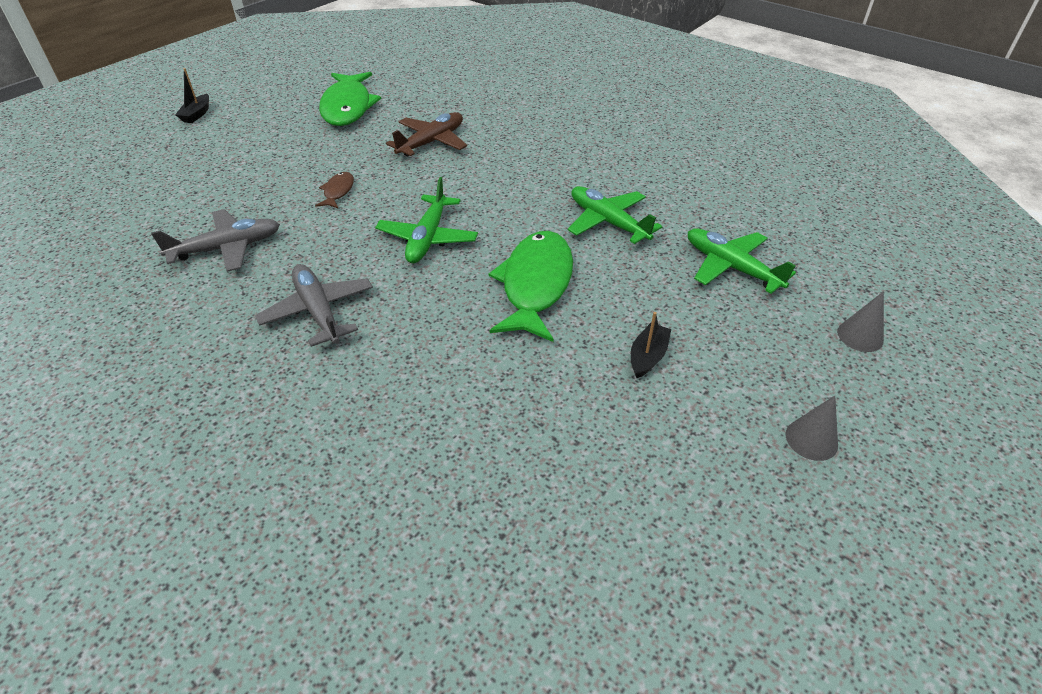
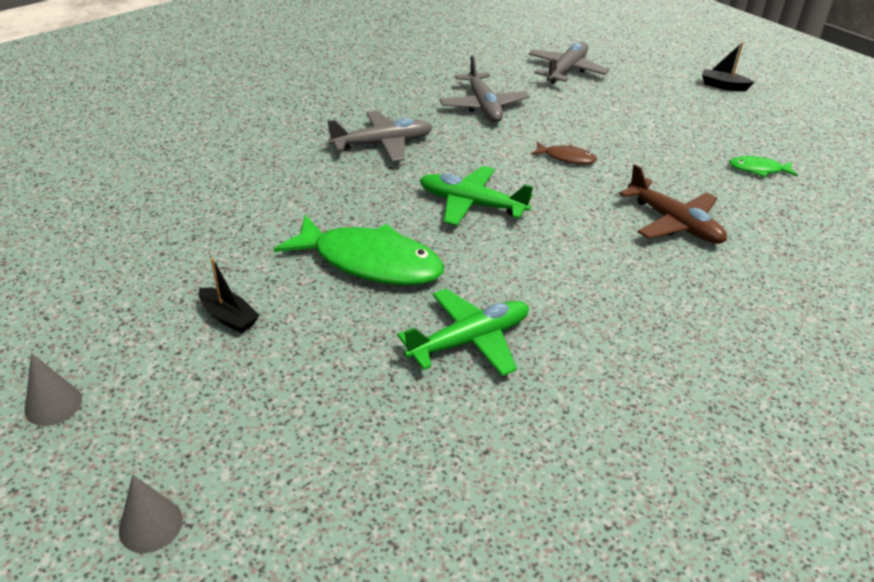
camera: 100 degrees right, 5 degrees down
green fish [319,72,381,126] -> green fish [729,156,798,178], size x0.46
green plane [688,228,796,294] -> none
none -> grey plane [528,42,609,84]

